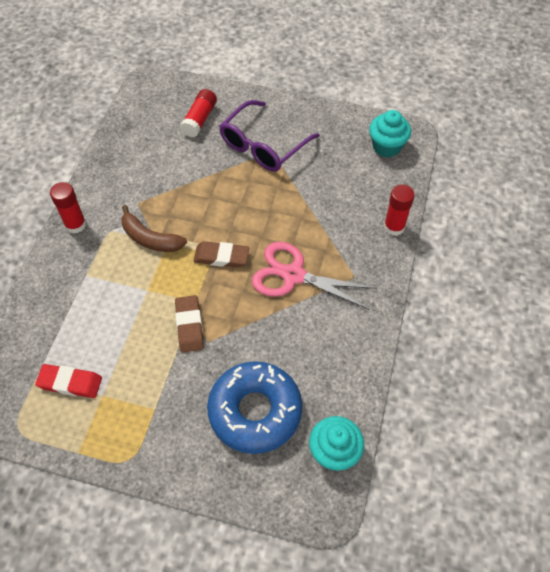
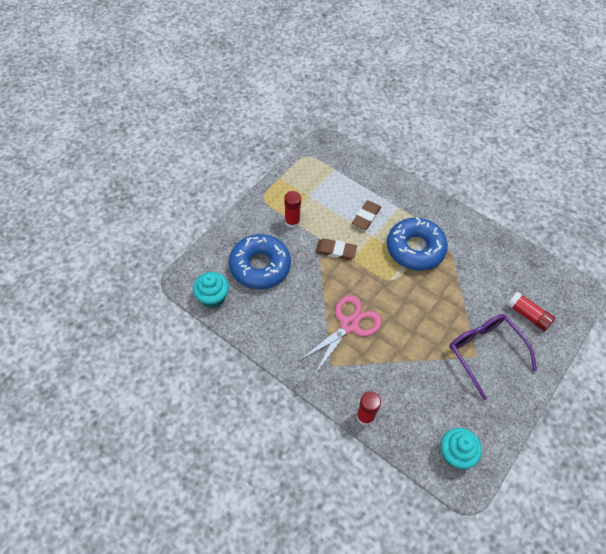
camera: 110 degrees right, 0 degrees up
red eraser [35,364,102,398] -> none
red glue stick [50,182,86,234] -> red glue stick moved to [284,191,301,228]
brown banana [121,205,187,252] -> blue donut [387,217,448,271]
brown eraser [193,241,249,268] -> brown eraser moved to [352,200,381,230]

